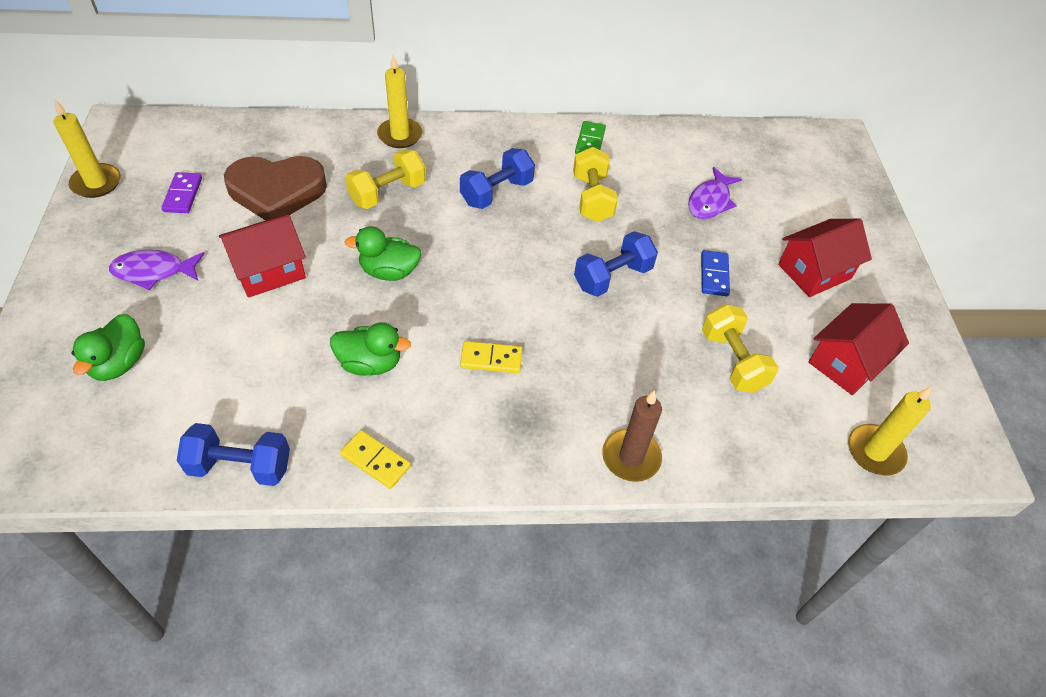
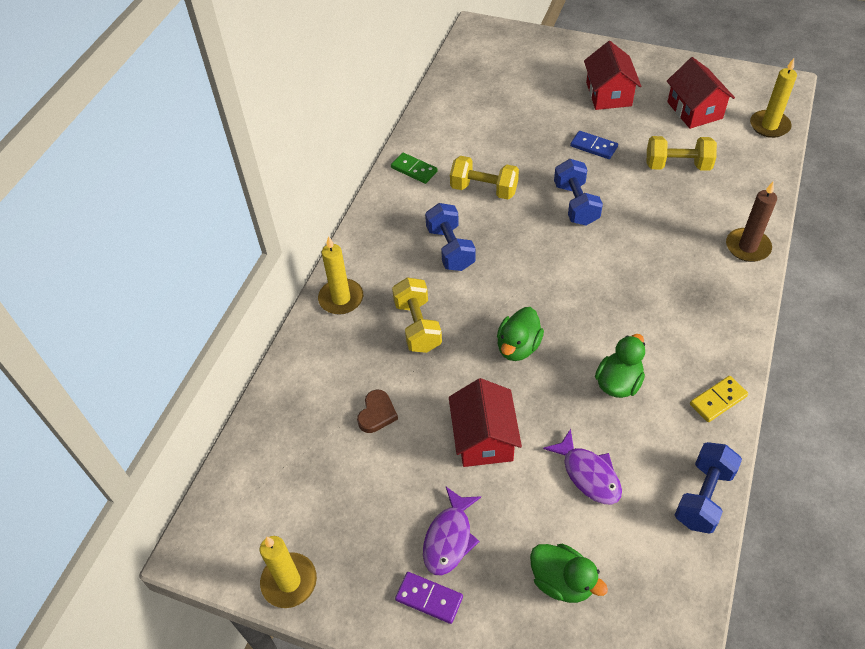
camera: 60 degrees left, 0 degrees up
purple domino [161,172,202,213] -> purple domino moved to [395,572,463,624]
brown heart [224,156,327,221] -> brown heart [357,389,398,433], size x0.46
yellow domino [460,341,522,373] -> none
purple fish [688,167,742,219] -> purple fish moved to [543,429,622,505]

